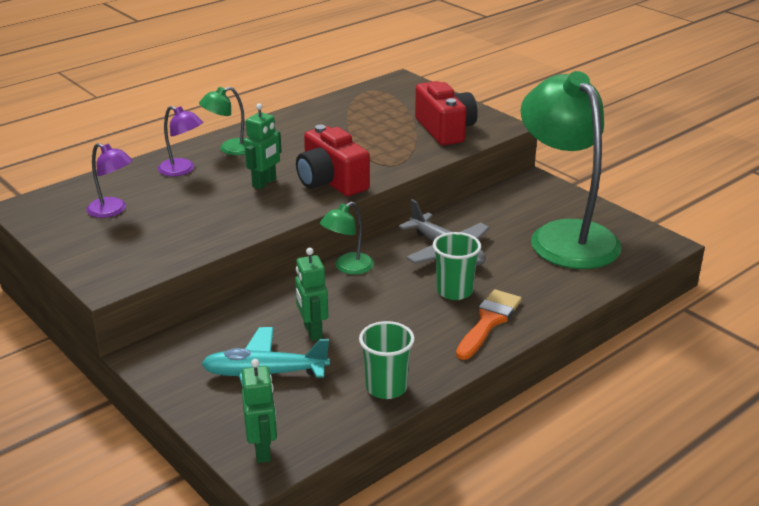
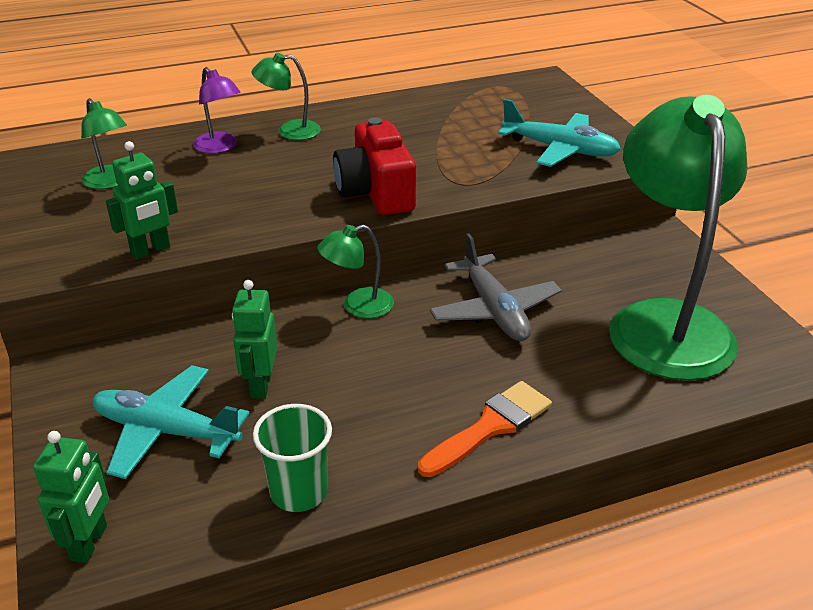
camera: 20 degrees right, 5 degrees up
purple lamp [86,143,133,218] -> green lamp [81,98,127,189]
green robot [244,103,282,189] -> green robot moved to [106,141,178,259]
red camera [415,81,478,145] -> turquoise plane [498,99,621,167]
green cup [433,232,481,300] -> none

